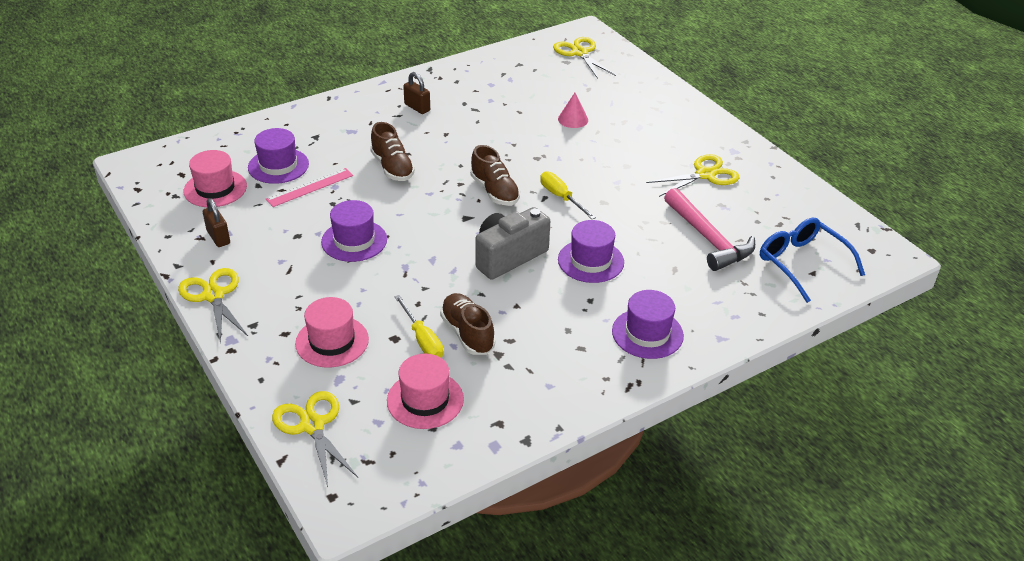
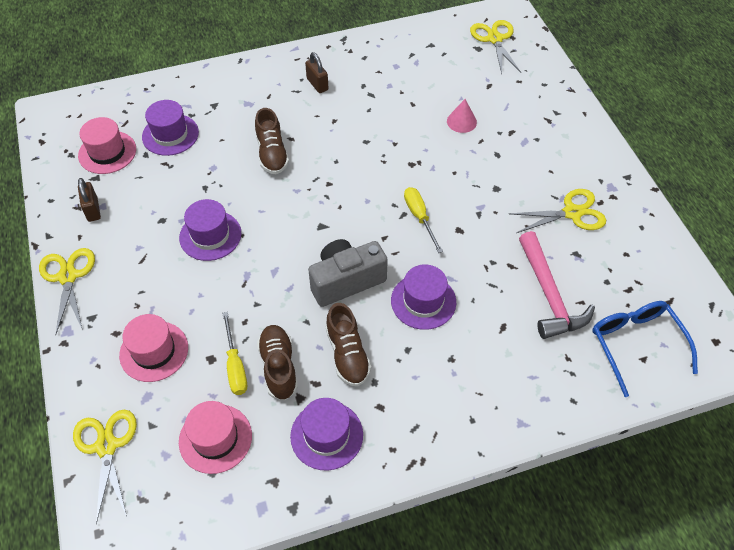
camera: 15 degrees right, 15 degrees up
pink ruler [266,168,353,207] -> none
brown shoe [470,145,520,206] -> brown shoe moved to [326,303,371,387]
purple hat [612,290,684,359] -> purple hat moved to [290,398,363,470]

